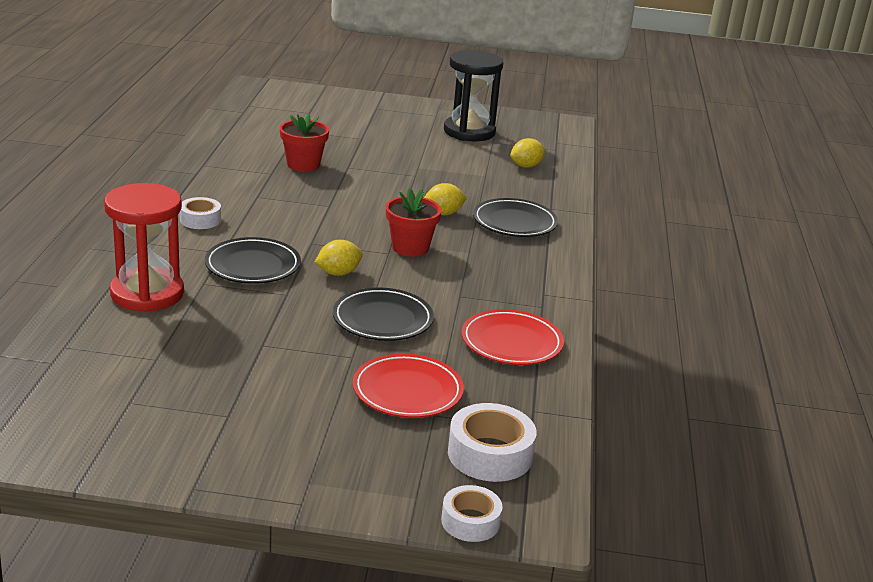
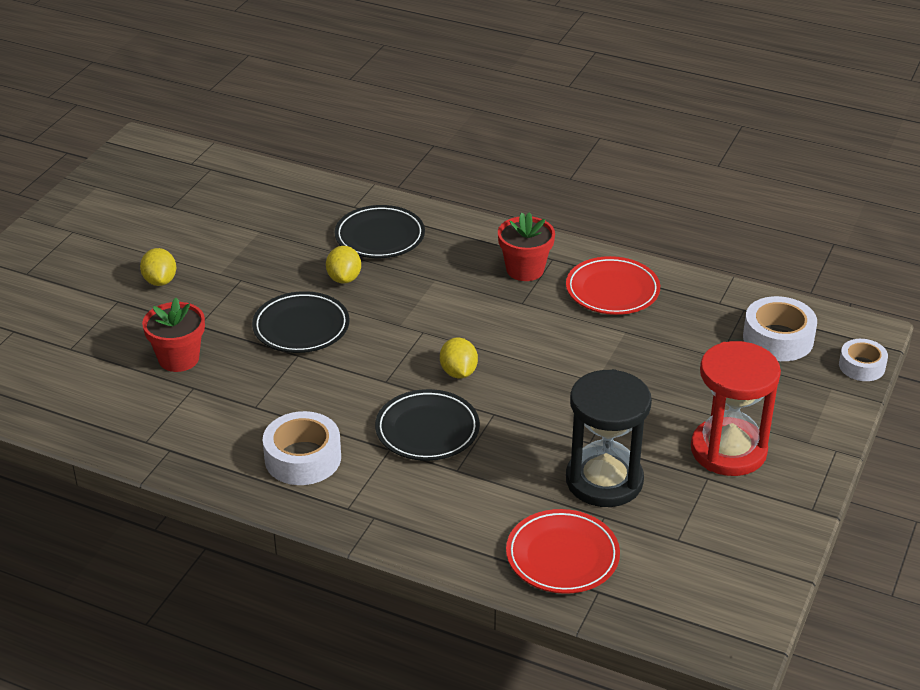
camera: 70 degrees left, 10 degrees up
red hourglass [104,183,184,312] -> red hourglass moved to [691,341,781,476]
white tape [180,197,221,229] -> white tape [263,411,341,485], size x1.57
black plate [333,288,434,341] -> black plate moved to [252,291,349,353]
red plate [353,354,464,418] -> red plate moved to [506,509,620,594]
red flower pot [386,189,442,257] -> red flower pot moved to [498,212,555,281]
black hourglass [444,50,503,141] -> black hourglass moved to [566,369,652,507]
yellow lemon [510,138,546,168] -> yellow lemon moved to [140,248,176,286]

